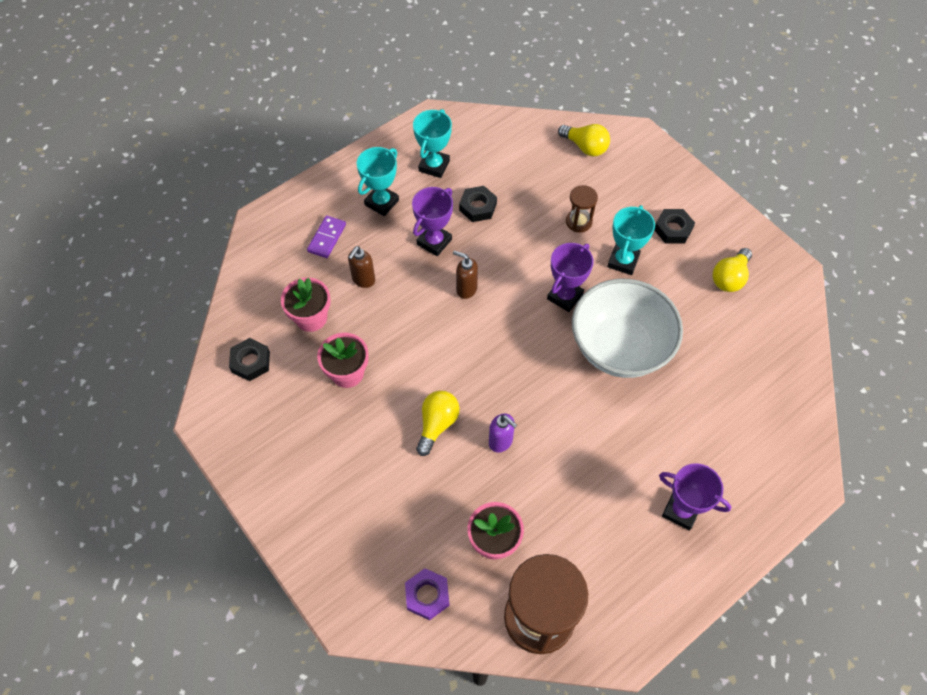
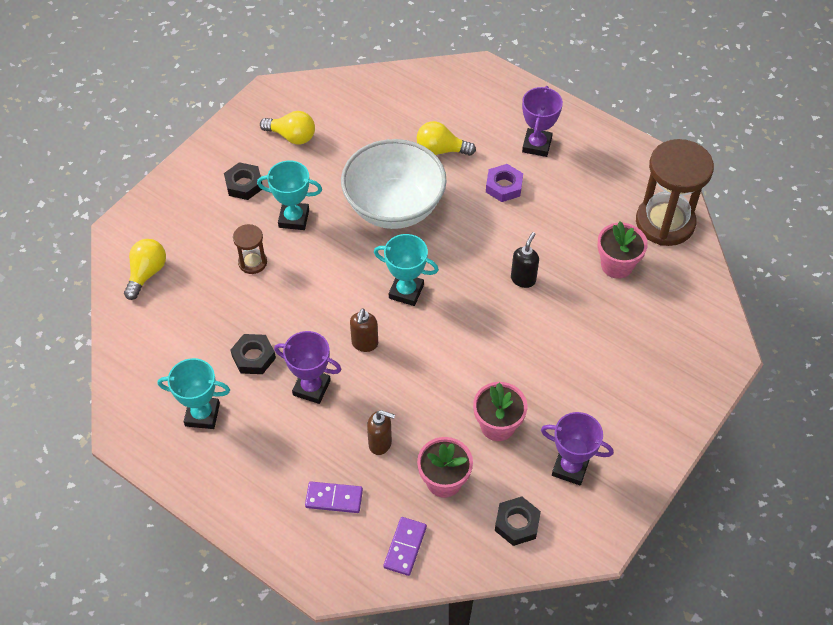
camera: 105 degrees left, 5 degrees down
turquoise trophy [357,147,399,216] -> turquoise trophy moved to [374,234,439,306]
purple nut [405,568,449,620] -> purple nut moved to [486,164,523,202]
yellow light bulb [416,391,460,456] -> yellow light bulb moved to [417,121,476,156]
purple soap dispenser [489,414,517,452] -> black soap dispenser [511,232,539,288]
purple trophy [547,243,594,312] -> purple trophy moved to [541,412,614,485]
none -> purple domino [383,517,427,576]

